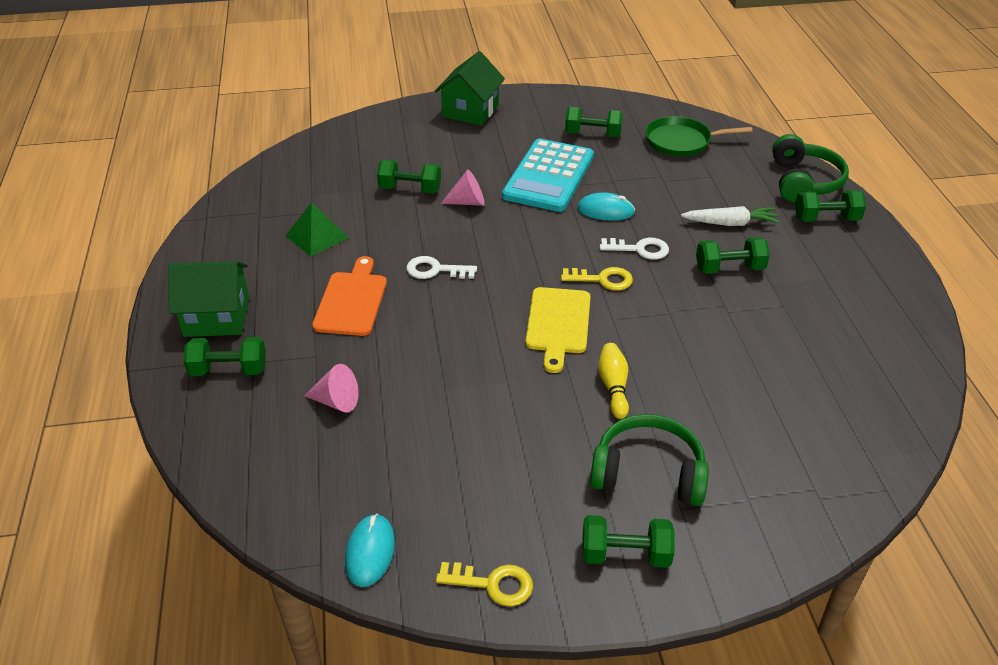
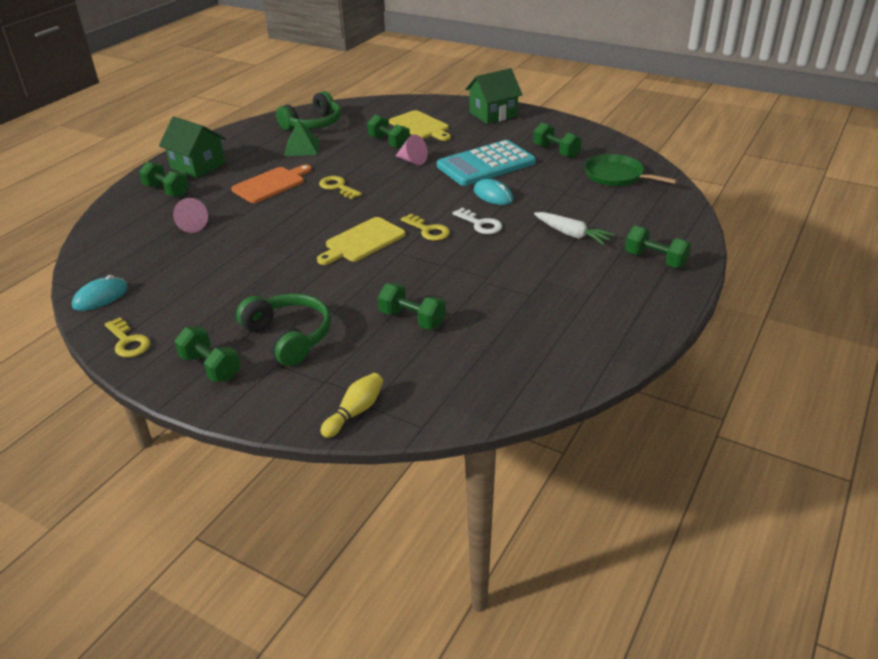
camera: 40 degrees right, 5 degrees down
white key [406,256,477,279] -> yellow key [319,176,362,199]
yellow bowling pin [598,343,629,419] -> yellow bowling pin moved to [321,373,383,438]
green dumbbell [696,237,770,274] -> green dumbbell moved to [378,283,446,329]
green headphones [772,134,849,202] -> green headphones moved to [276,91,341,130]
none -> yellow cutting board [389,110,451,141]

